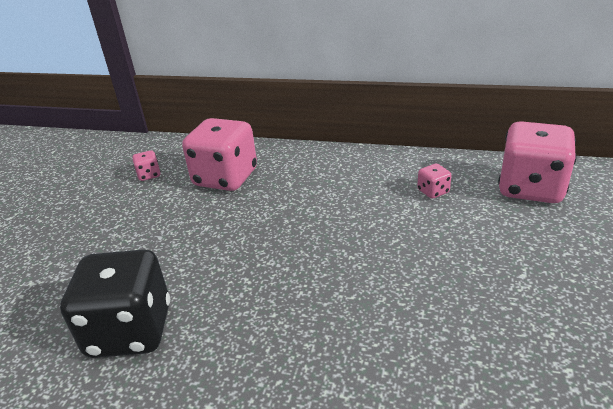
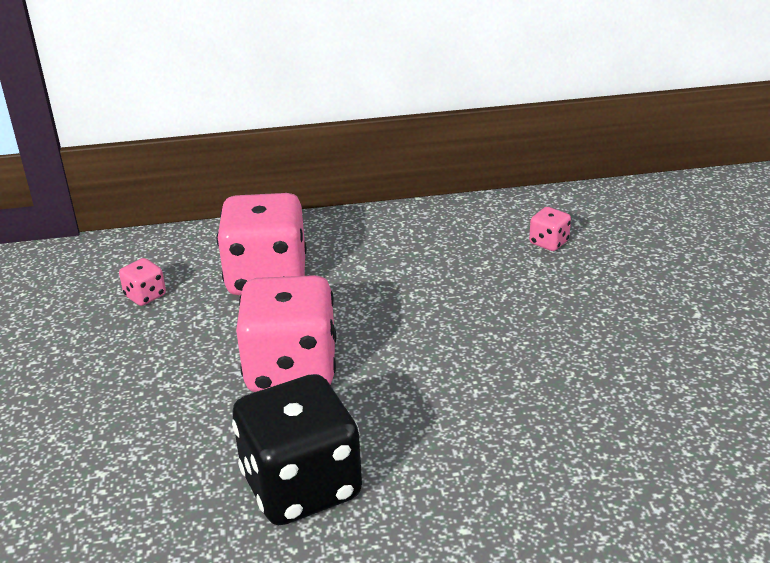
camera: 25 degrees left, 0 degrees up
pink dice [498,121,577,203] -> pink dice moved to [236,275,336,392]

